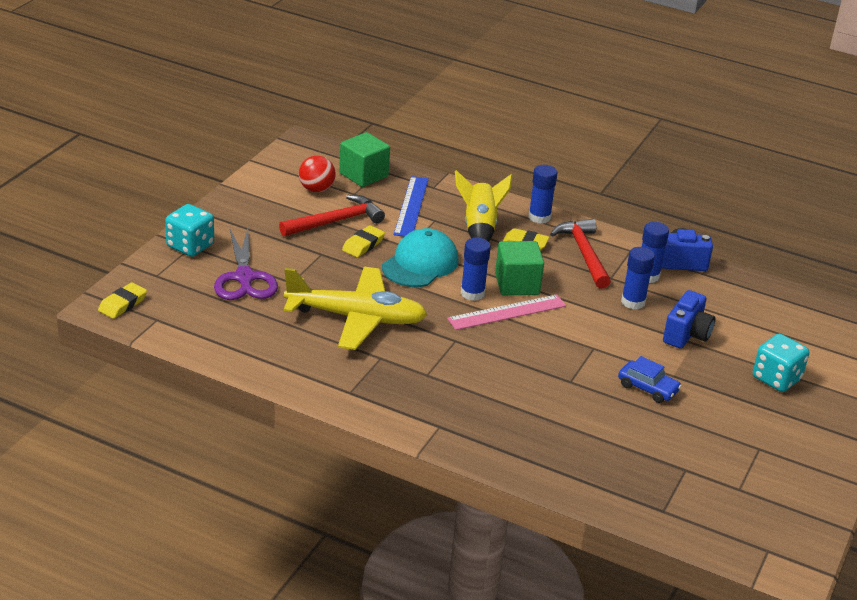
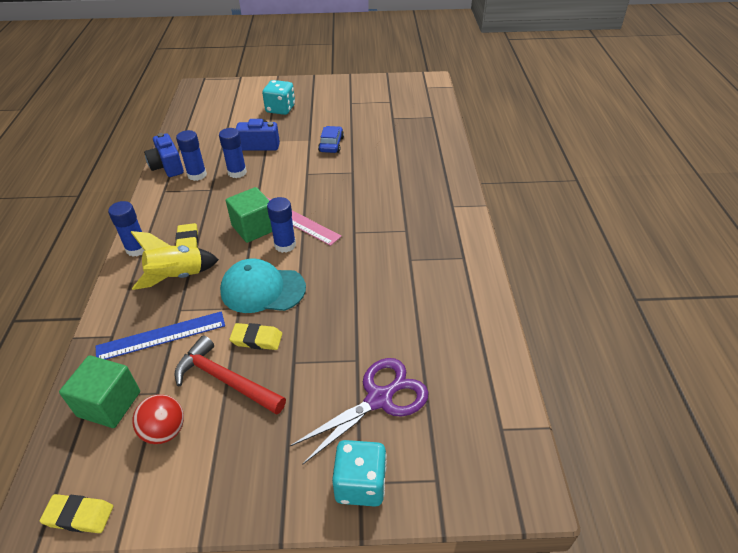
camera: 115 degrees left, 10 degrees up
yellow eraser [98,282,147,319] -> yellow eraser moved to [40,494,113,533]
yellow plane [284,267,427,350] -> none
red hammer [550,219,611,289] -> none

